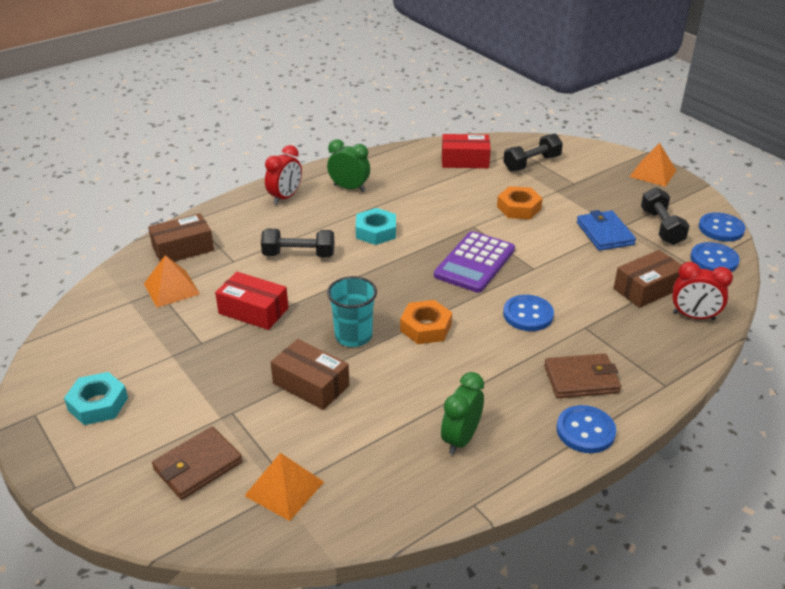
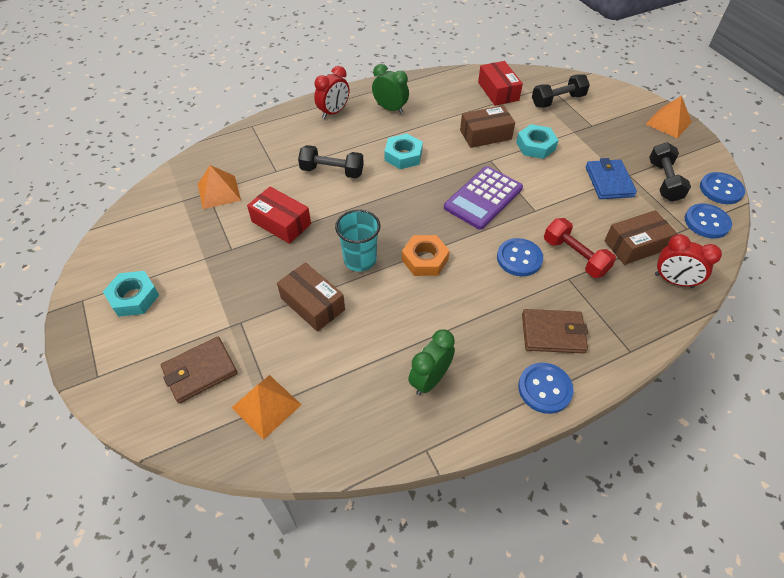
camera: 10 degrees right, 15 degrees up
brown box [148,213,214,262] -> brown box moved to [460,105,515,148]
red box [442,134,491,168] -> red box turned 60 degrees clockwise [478,61,523,106]
orange nut [497,186,543,219] -> turquoise nut [516,124,558,159]
none -> red dumbbell [544,218,616,278]

